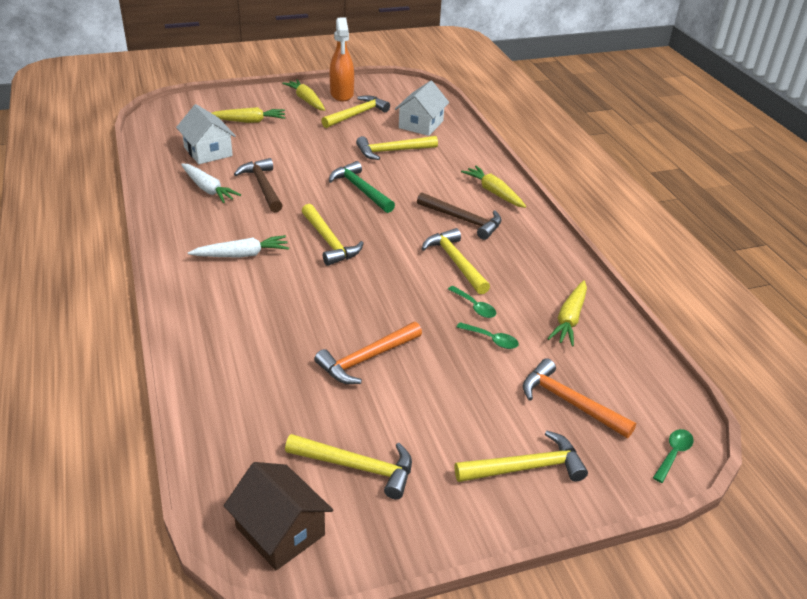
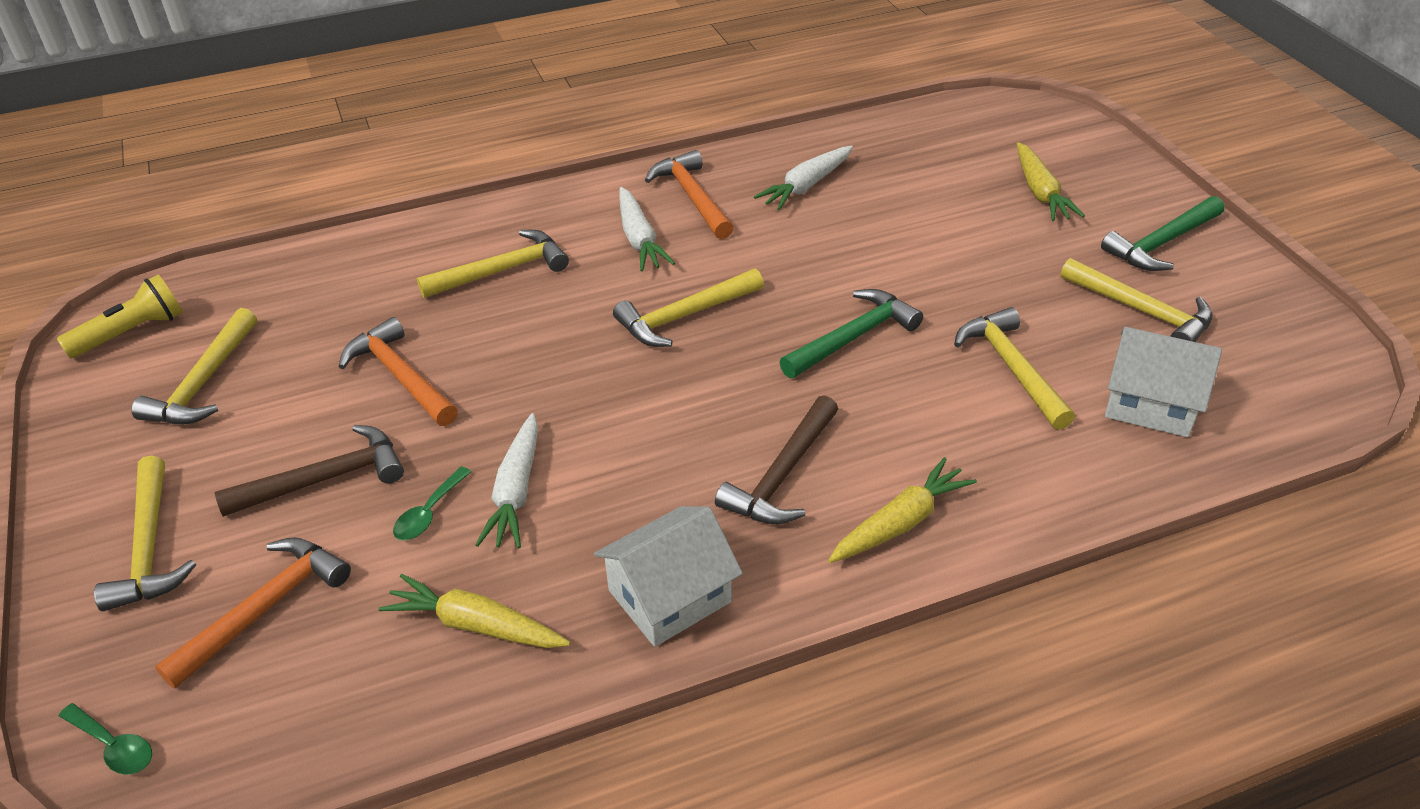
camera: 90 degrees right, 5 degrees up
white house [176,104,236,164] -> white house moved to [594,506,743,647]
brown house [224,462,333,570] -> yellow flashlight [57,275,183,358]
brown hammer [234,158,283,213] -> brown hammer moved to [215,425,404,517]
yellow carrot [282,79,325,111] -> green hammer [1101,196,1224,271]
orange spray bottle [330,18,354,101] -> none
yellow hammer [422,228,490,294] -> yellow hammer moved to [417,230,569,298]
green spoon [448,286,496,318] -> white carrot [475,413,538,548]
none -> orange hammer [645,150,734,239]

